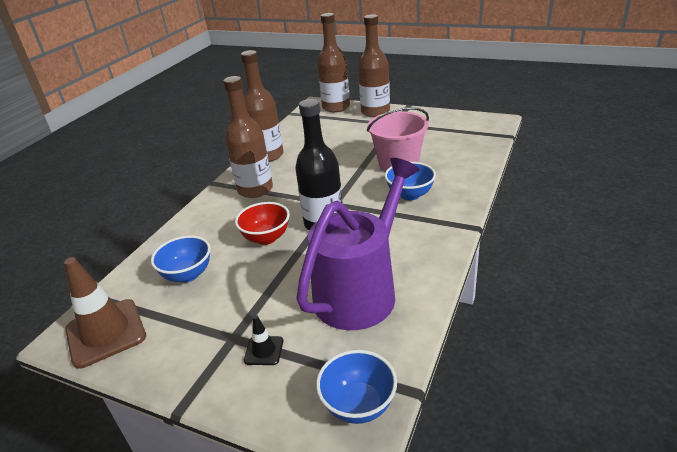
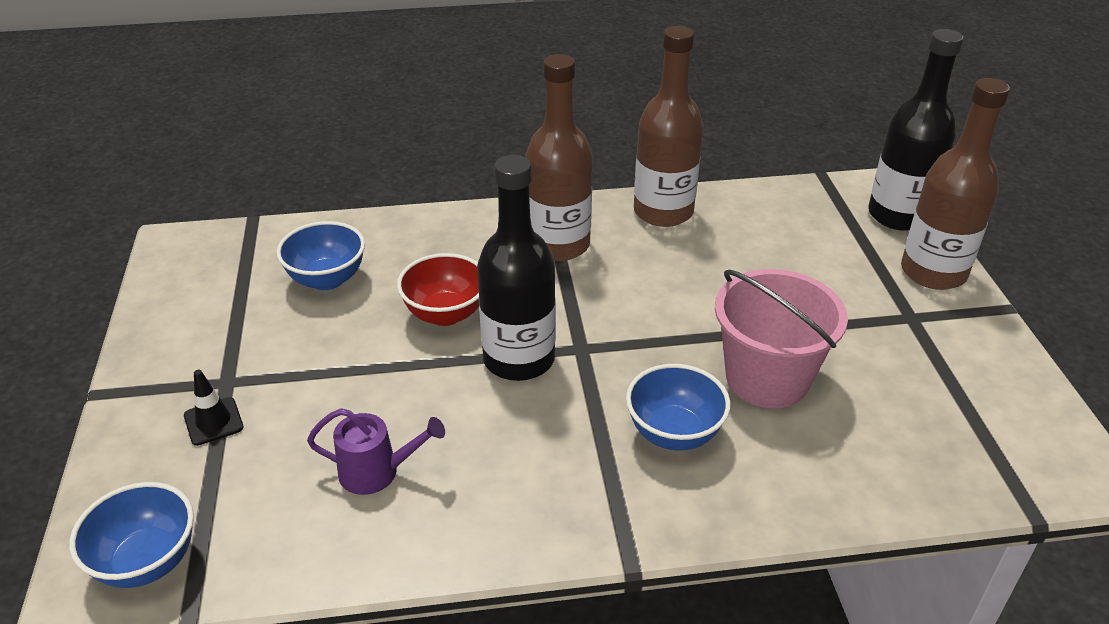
camera: 55 degrees right, 5 degrees up
brown traffic cone [64,257,146,369] -> none
purple watering can [296,158,420,330] -> purple watering can [307,408,445,495], size x0.42
brown bottle [317,13,350,112] -> black bottle [868,29,964,231]

